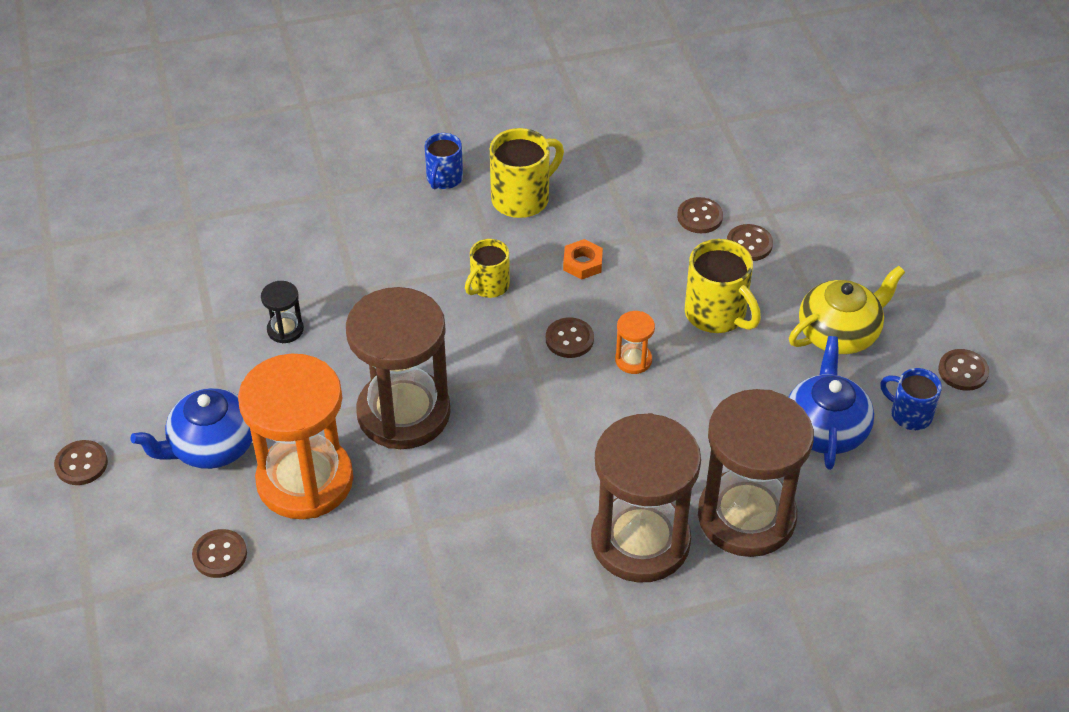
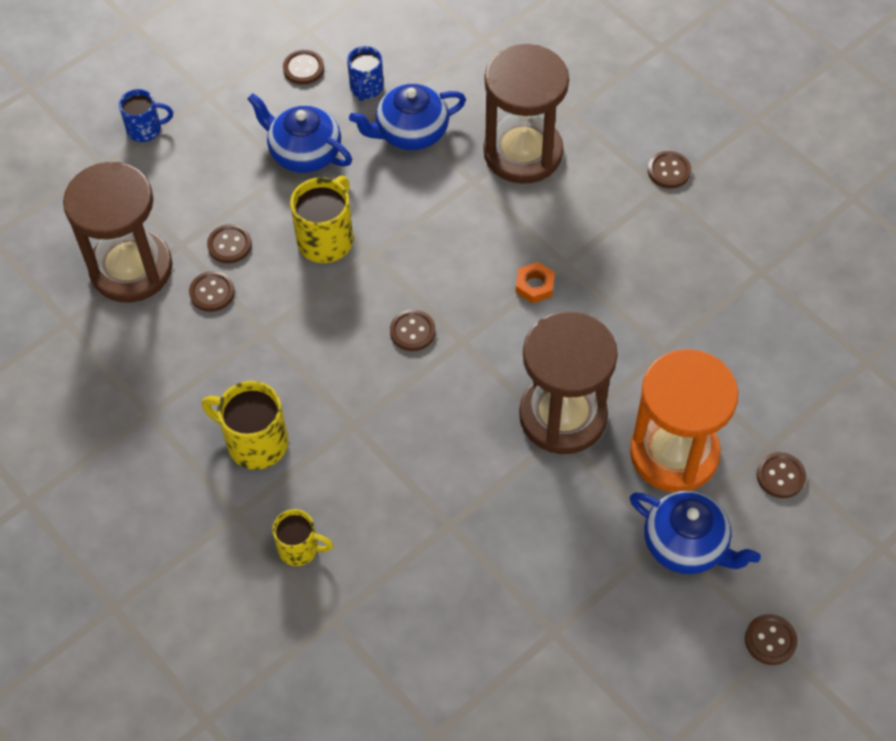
camera: 115 degrees left, 10 degrees up
black hourglass [261,281,304,343] -> none
blue mug [425,133,463,189] -> blue mug moved to [119,89,173,142]
yellow mug [465,239,510,298] -> yellow mug moved to [272,509,333,566]
orange nut [563,239,603,280] -> orange nut moved to [516,262,555,304]
brown hourglass [591,413,701,583] -> brown hourglass moved to [63,162,173,302]
orange hourglass [615,311,655,374] -> none
yellow teapot [789,266,905,354] -> blue teapot [247,93,352,173]
none -> brown button [648,151,691,188]

